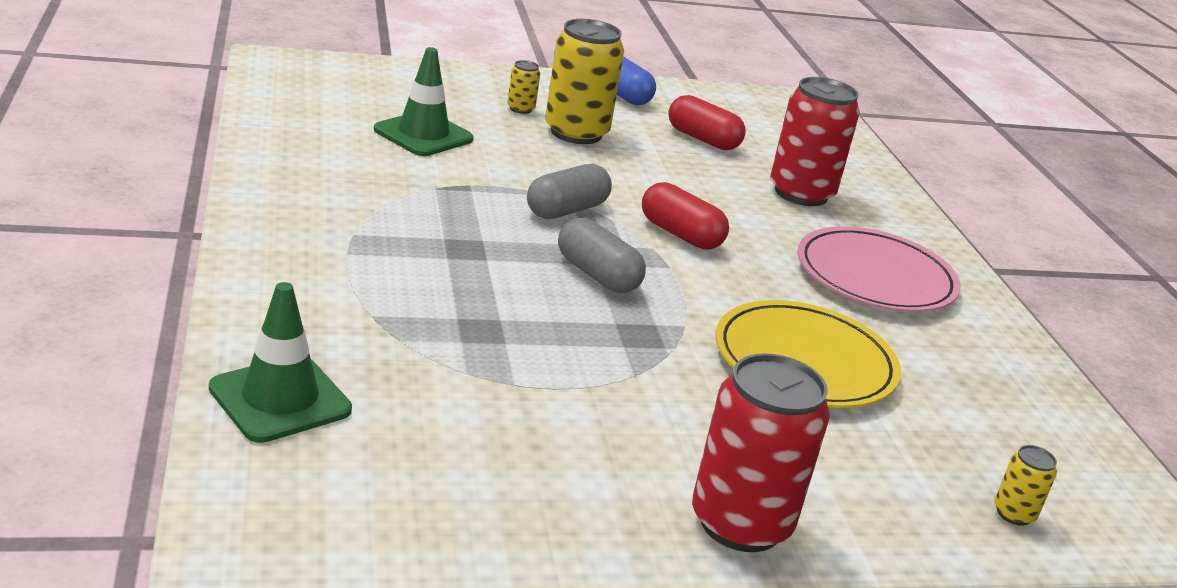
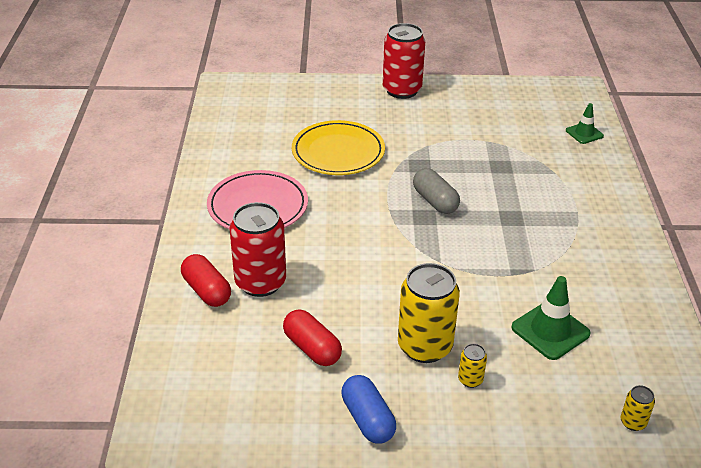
camera: 165 degrees left, 10 degrees up
green traffic cone [209,282,352,443] -> green traffic cone [566,103,604,144], size x0.62
grey capsule [527,164,612,219] -> none
red capsule [642,182,729,250] -> red capsule moved to [181,254,231,307]
yellow can [994,445,1057,526] -> yellow can moved to [621,385,655,431]

